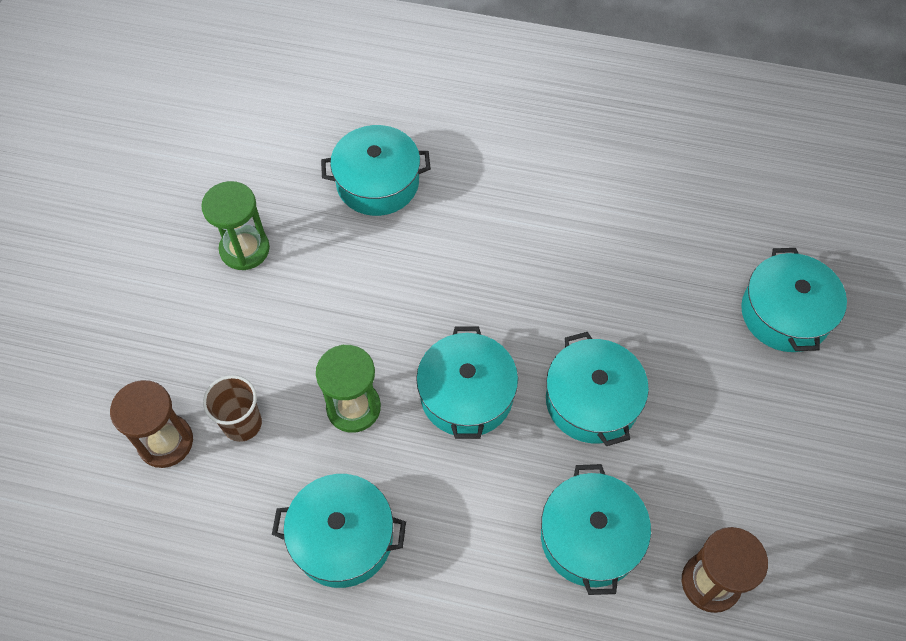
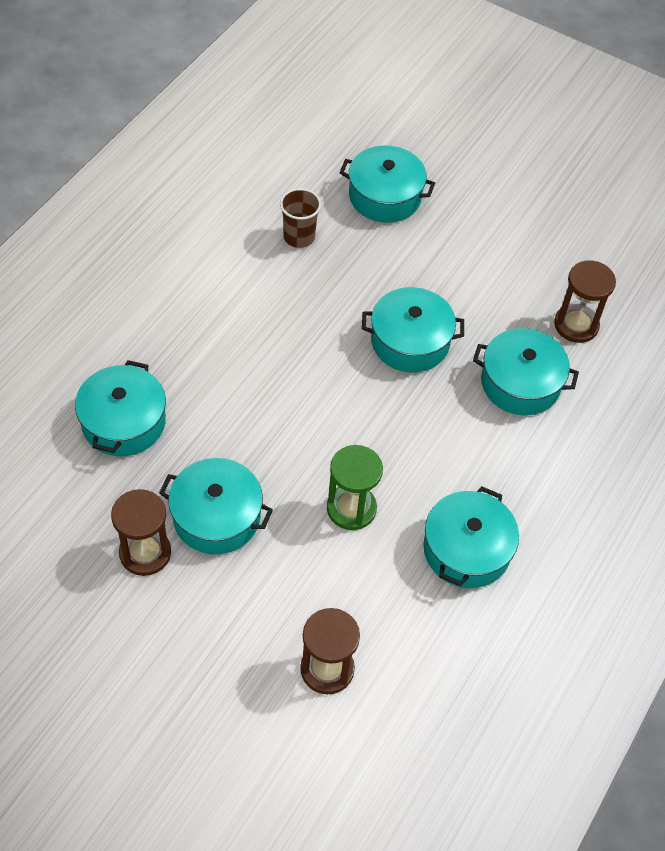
camera: 75 degrees left, 5 degrees down
green hourglass [201,181,270,270] -> brown hourglass [111,489,171,576]
brown cup [203,375,262,442] -> brown cup moved to [280,188,321,248]
turquoise pot [416,326,518,439] -> turquoise pot moved to [159,458,273,554]

